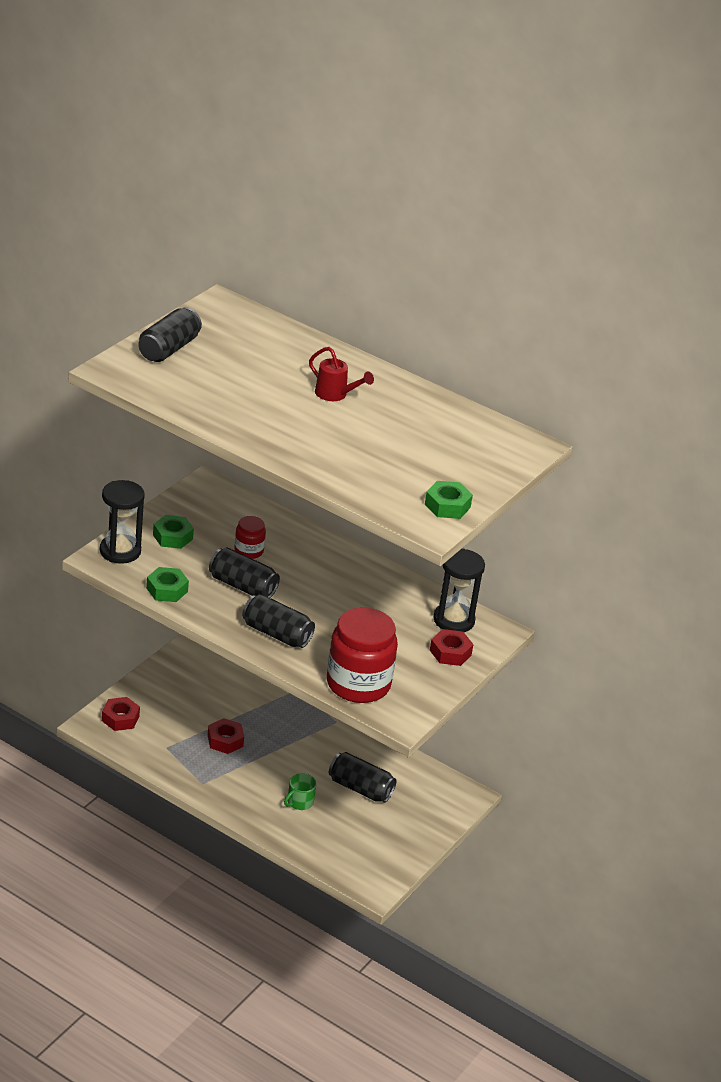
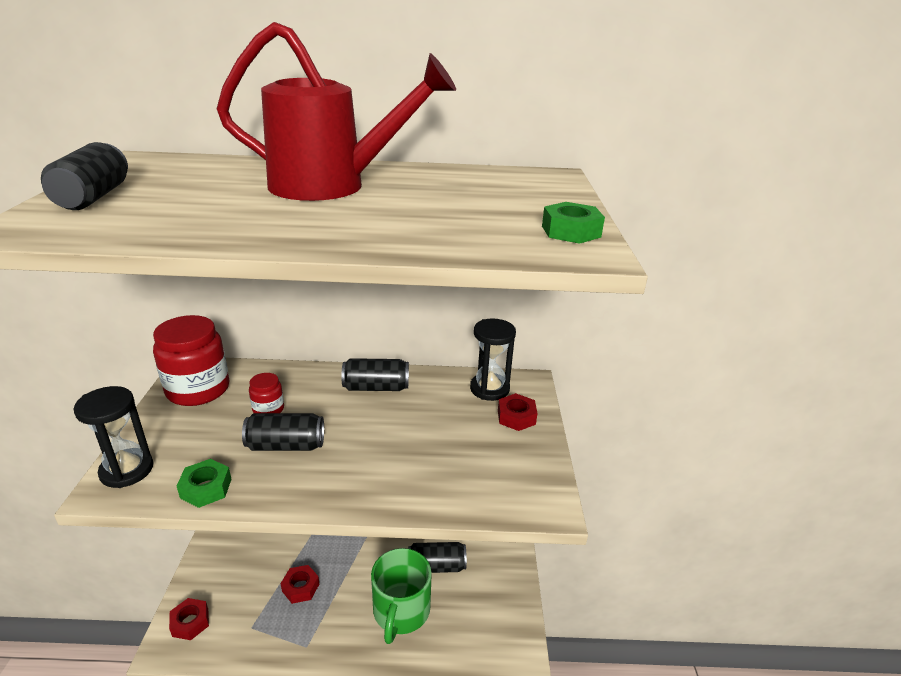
camera: 30 degrees left, 5 degrees down
green nut [153,515,194,549] -> none
black can [242,594,315,648] -> black can moved to [341,358,409,391]
green mug [284,773,316,810] -> green mug [371,548,432,644], size x2.26
red watering can [309,347,374,401] -> red watering can [217,22,456,201], size x2.41
red jar [327,608,398,703] -> red jar moved to [153,315,229,406]

